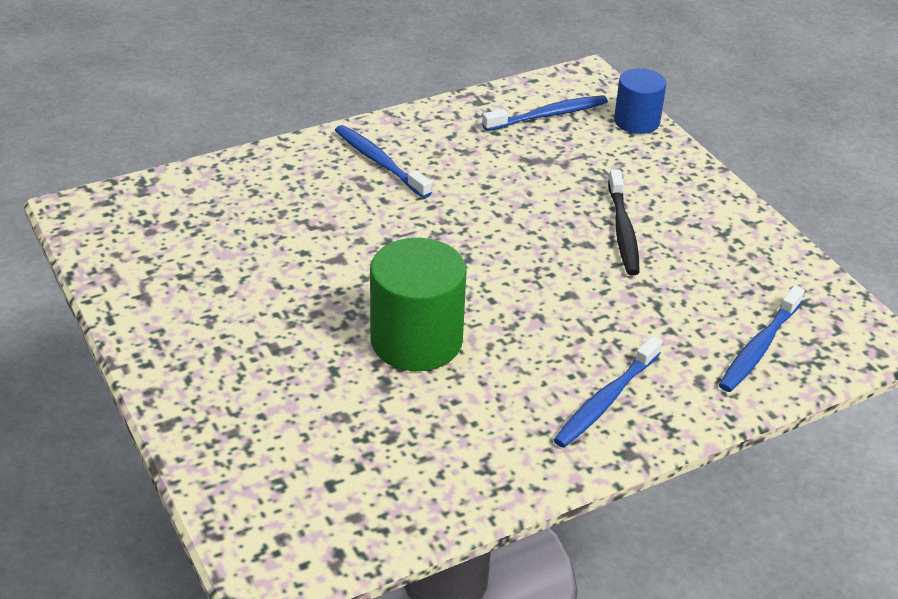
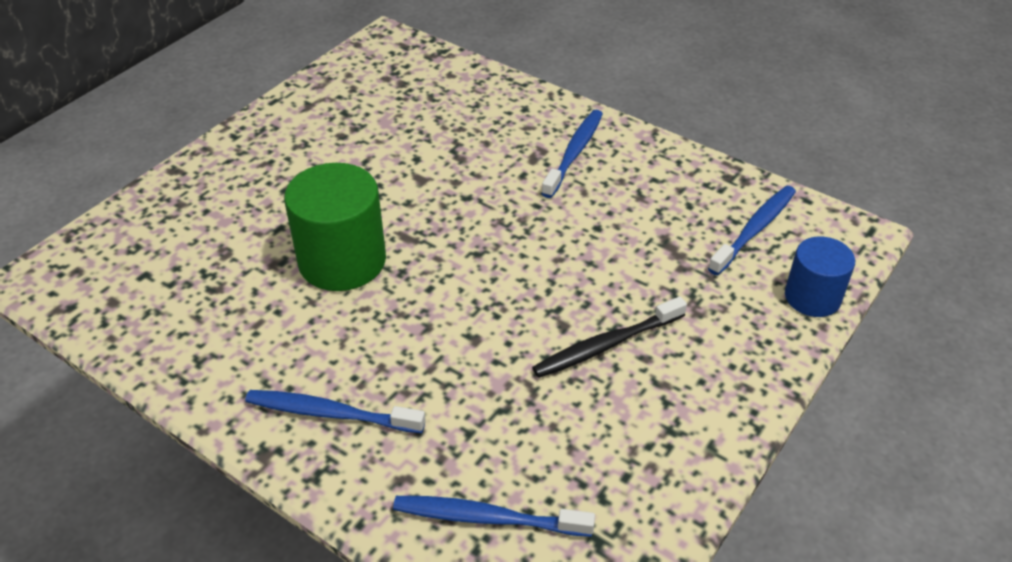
camera: 65 degrees right, 5 degrees up
blue toothbrush [482,95,608,131] -> blue toothbrush turned 90 degrees counterclockwise [708,186,796,275]

